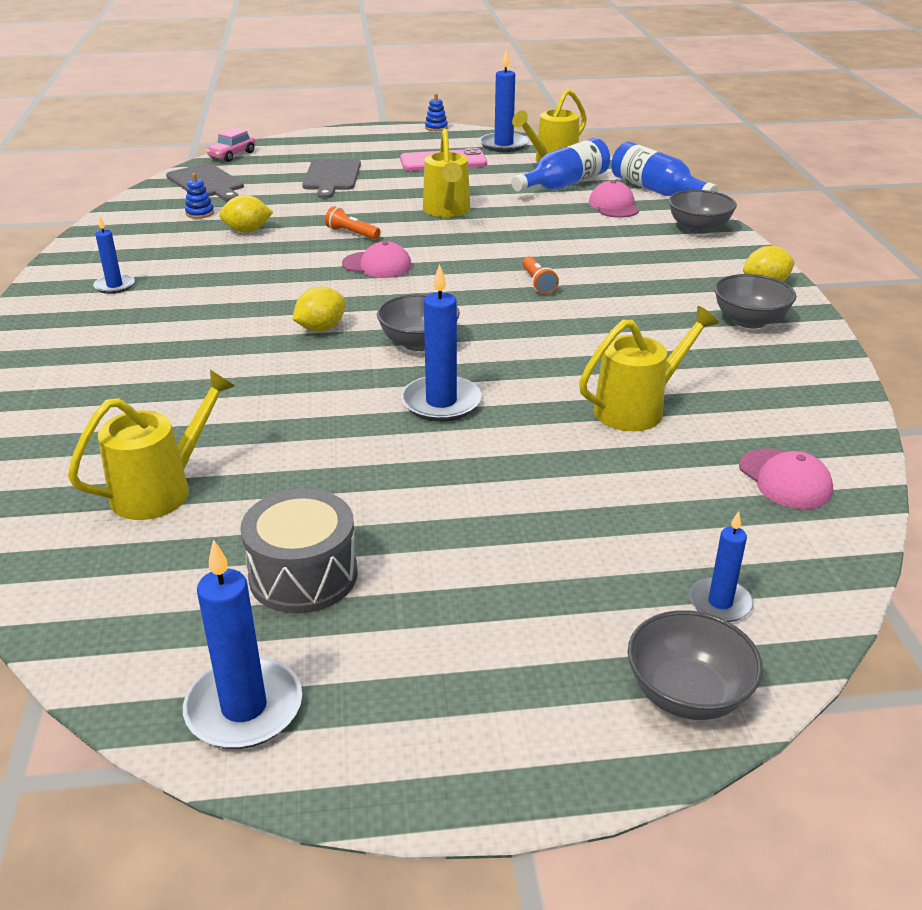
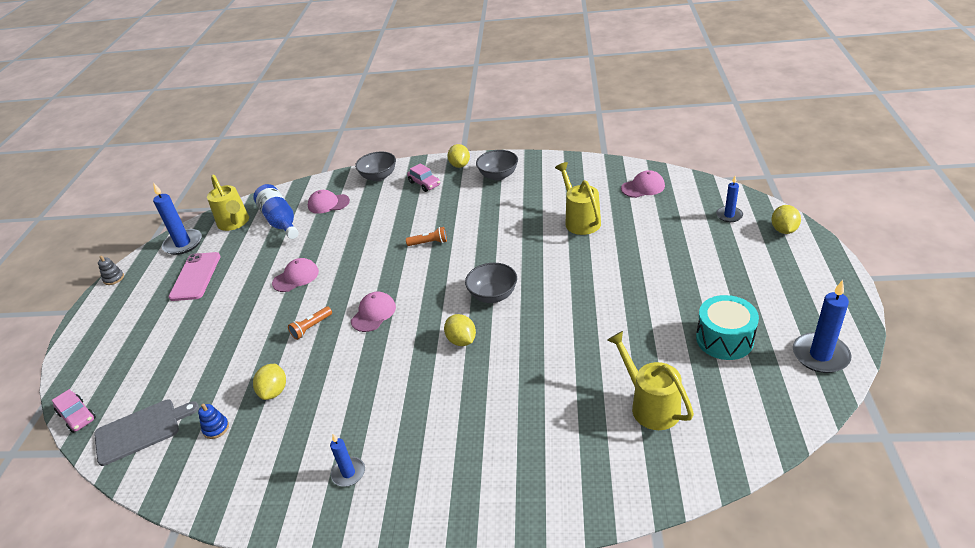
camera: 75 degrees left, 5 degrees up
grey drum [240,489,358,613] -> turquoise drum [696,295,759,360]
grey cutting board [302,159,361,199] -> none
blue candle [401,264,482,422] -> none
yellow watering can [423,129,470,217] -> pink cap [272,258,319,292]
blue stacking toy [425,94,448,131] -> grey stacking toy [98,256,124,285]
blue bottle [611,142,718,196] -> none
grey bowl [628,610,763,720] -> yellow lemon [771,205,801,234]
none -> pink car [407,163,440,192]

